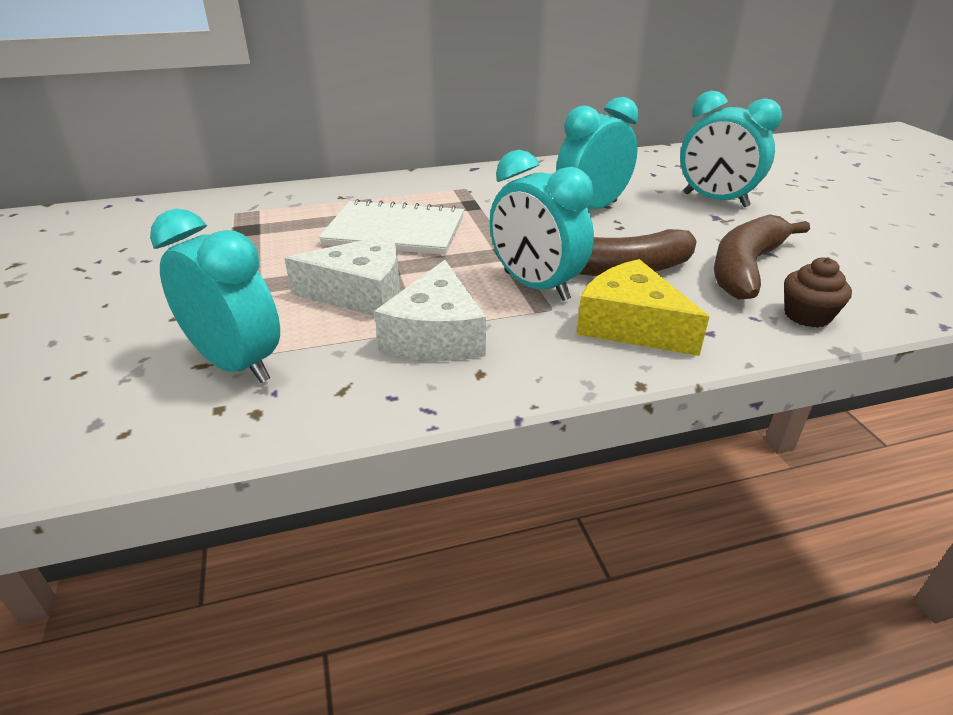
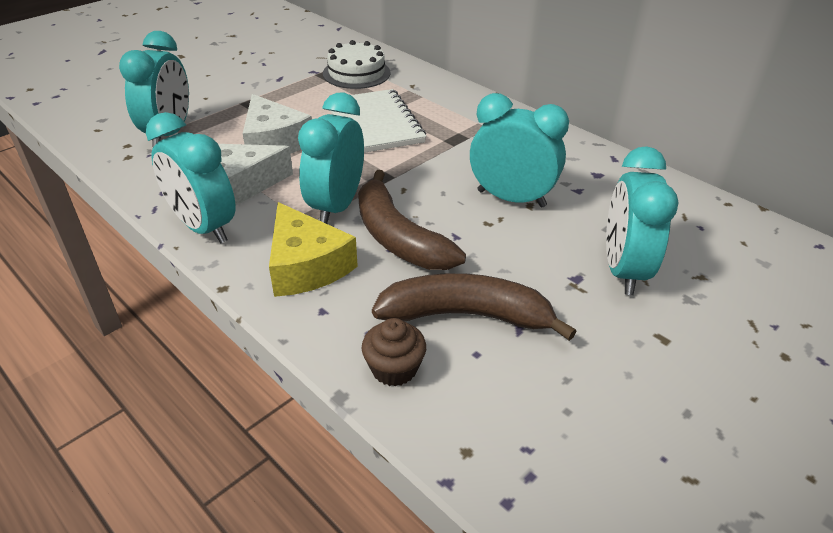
camera: 60 degrees right, 5 degrees up
yellow cheese [576,259,710,356] -> yellow cheese turned 135 degrees clockwise [269,202,358,297]
none -> turquoise clock [146,112,236,243]
none -> white cake [323,40,391,89]

